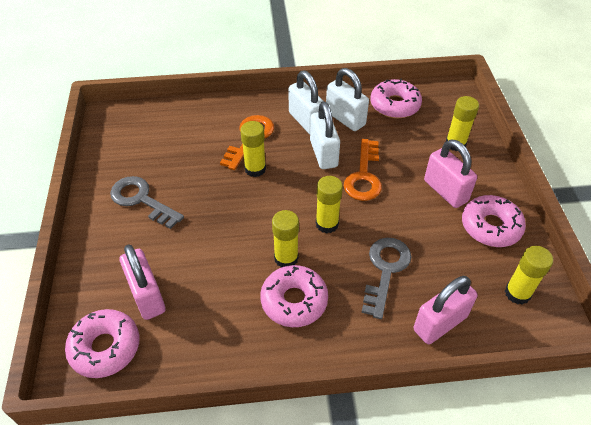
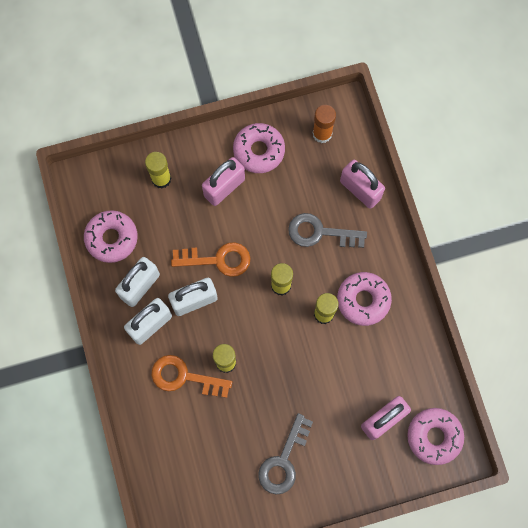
camera: 100 degrees left, 25 degrees up
yellow glue stick [505,246,553,305] -> orange glue stick [312,105,336,143]

